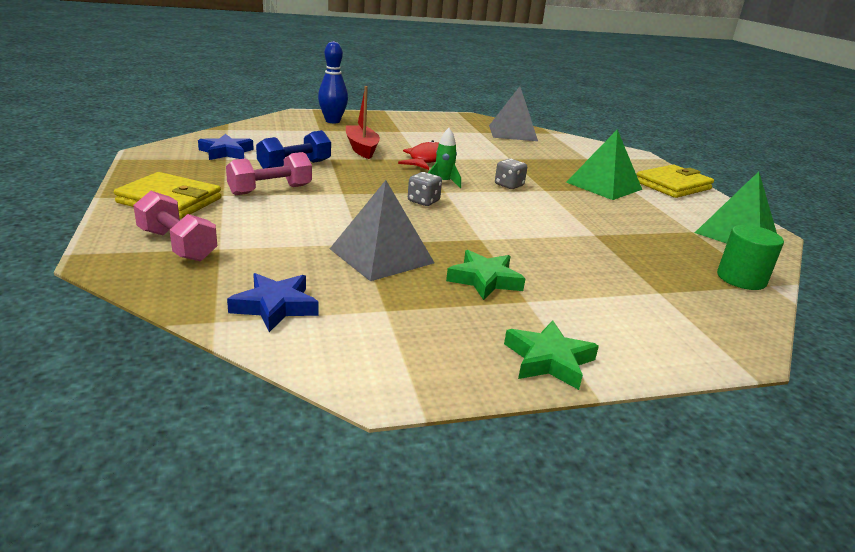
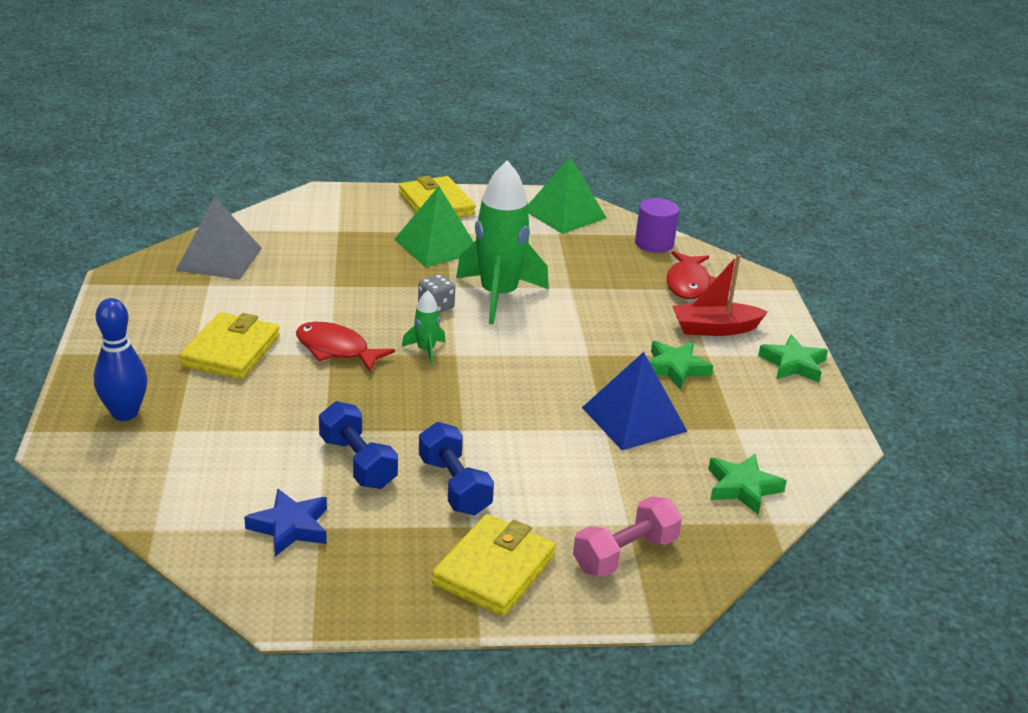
camera: 80 degrees left, 5 degrees up
pink dumbbell [226,152,312,195] -> blue dumbbell [419,422,494,515]
blue star [227,273,318,332] -> green star [708,454,787,514]
grey pyramid [330,180,434,281] -> blue pyramid [582,352,688,450]
red boat [346,86,380,159] -> red boat moved to [672,254,768,336]
grey dice [408,172,442,206] -> none
green cylinder [717,225,784,290] -> purple cylinder [635,198,679,253]
none -> yellow wallet [179,312,280,379]
none -> green rocket [456,160,549,324]
none -> red fish [666,251,716,299]

